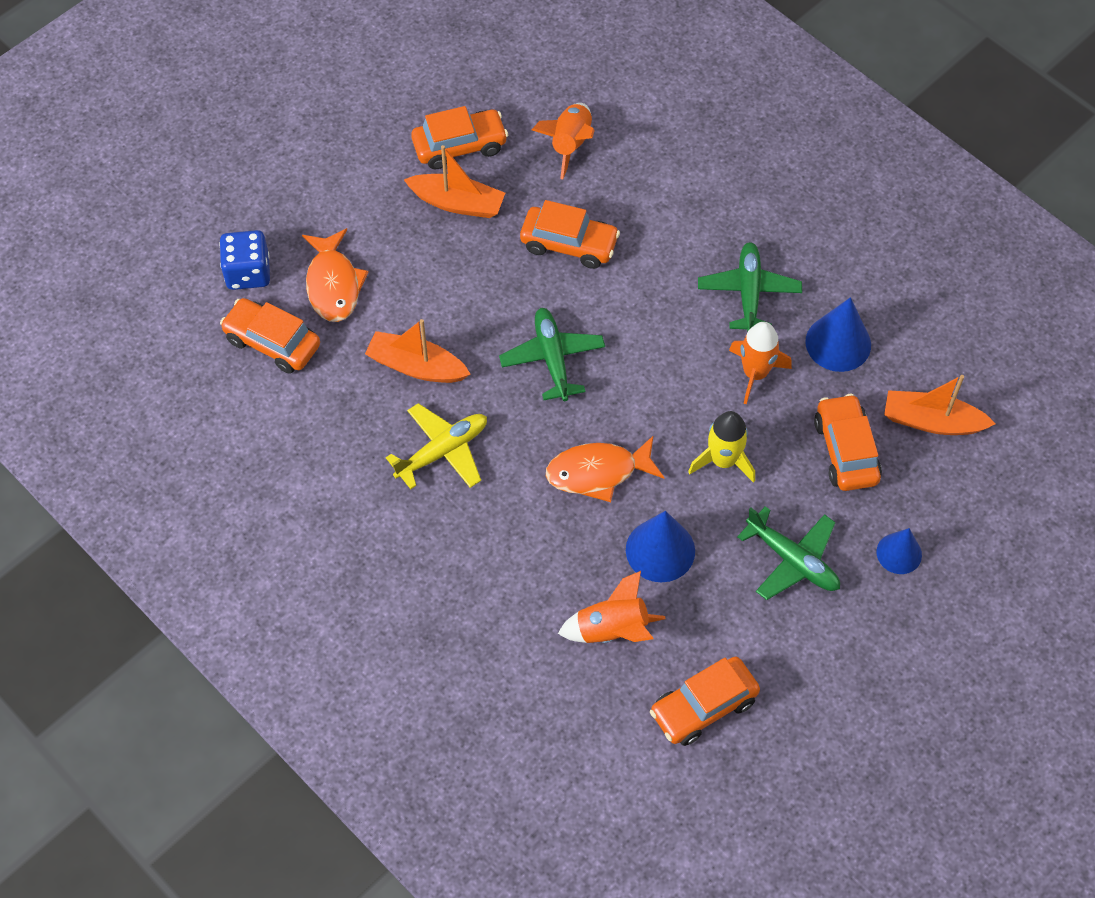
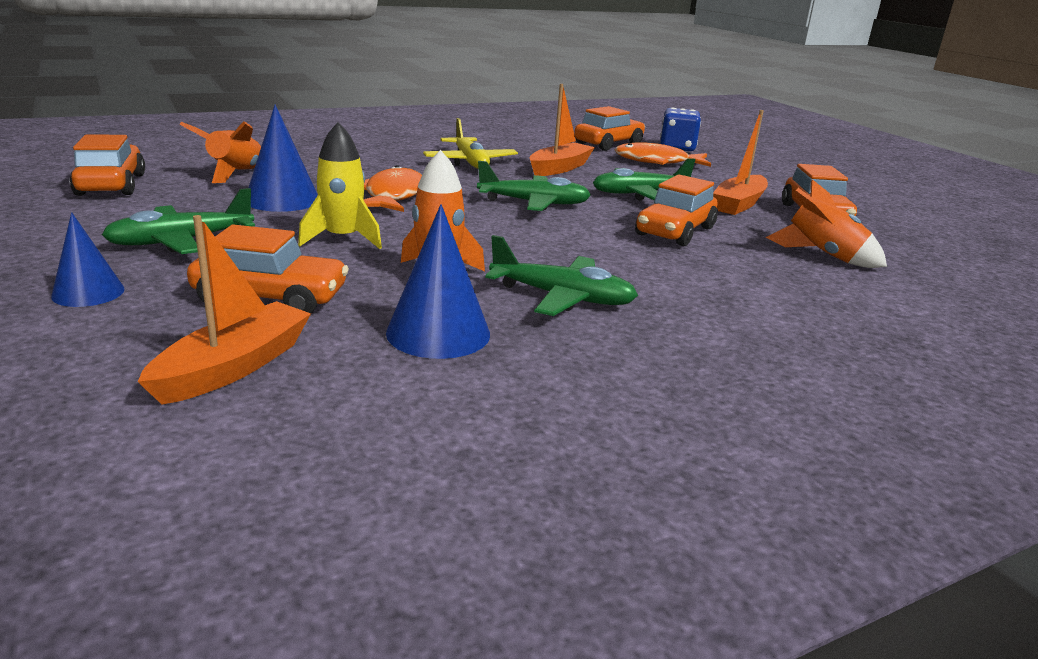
camera: 105 degrees right, 35 degrees down
none -> green plane [593,158,695,201]

